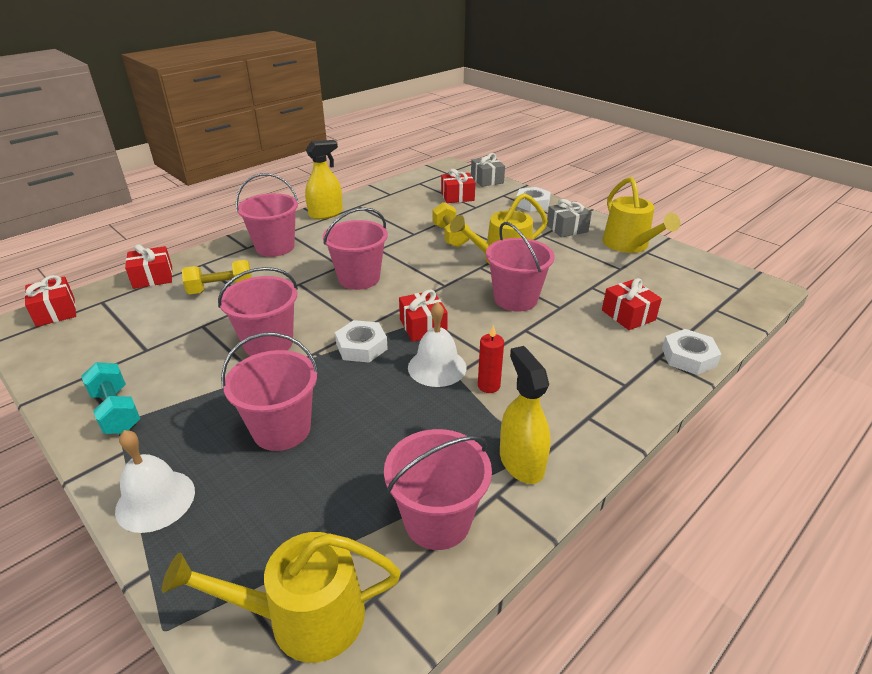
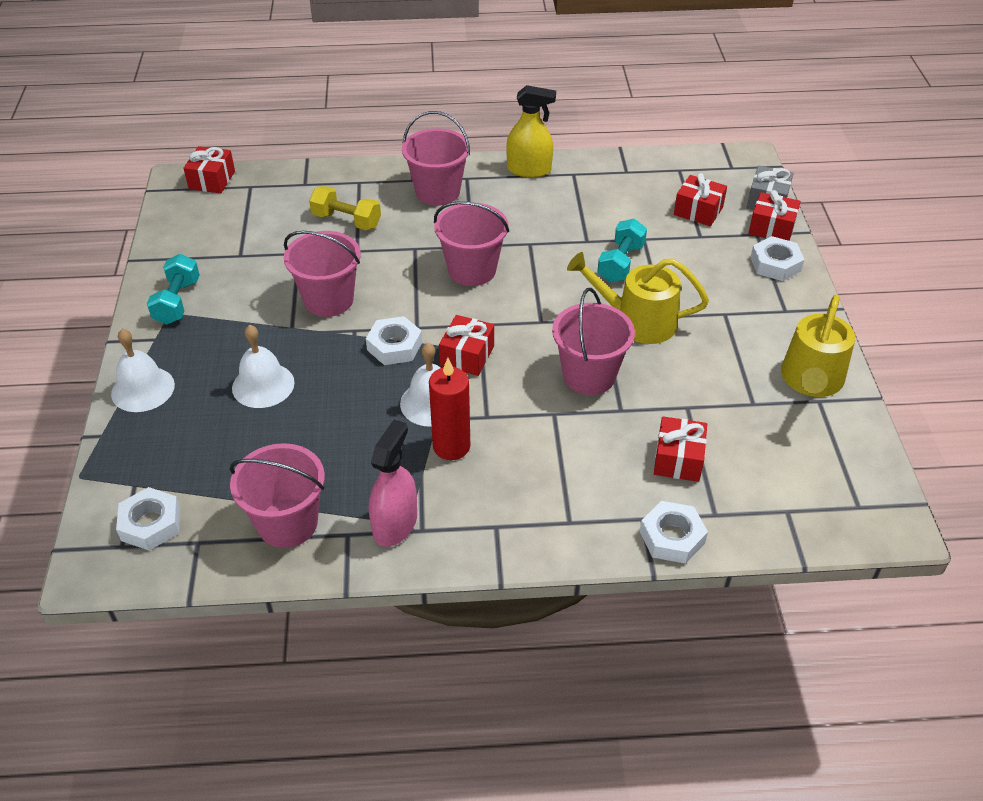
camera: 40 degrees right, 10 degrees up
red gift [125,244,173,289] -> red gift moved to [748,190,801,241]
yellow watering can [162,532,401,663] -> white nut [116,487,180,551]
pink bucket [221,332,319,451] -> white bell [232,325,295,408]
yellow dumbbell [432,202,470,247] -> turquoise dumbbell [597,219,647,282]
red candle [478,325,504,393] -> red candle [429,358,470,460], size x1.55
yellow spray bottle [500,346,551,484] -> pink spray bottle [369,420,417,547]
grey gift [547,199,592,237] -> none

